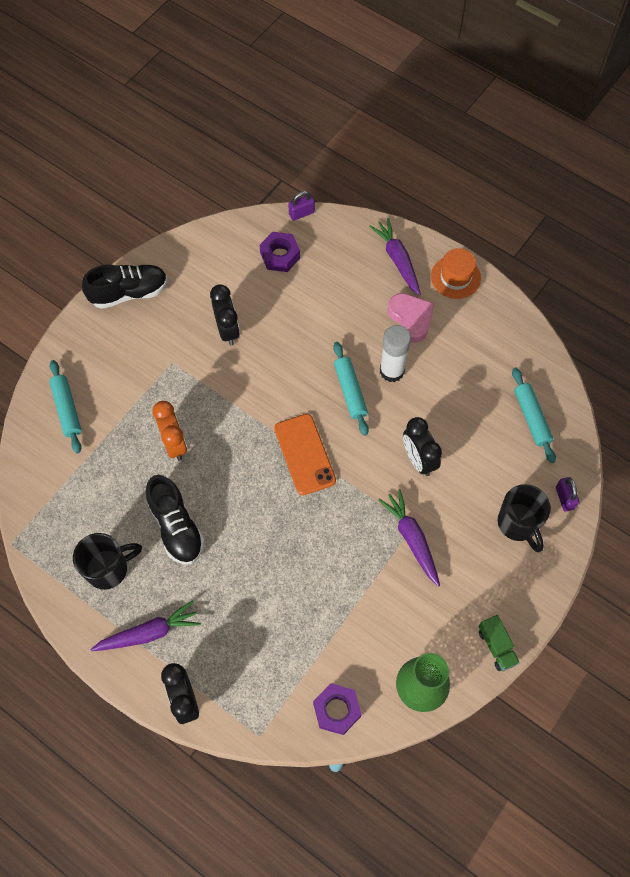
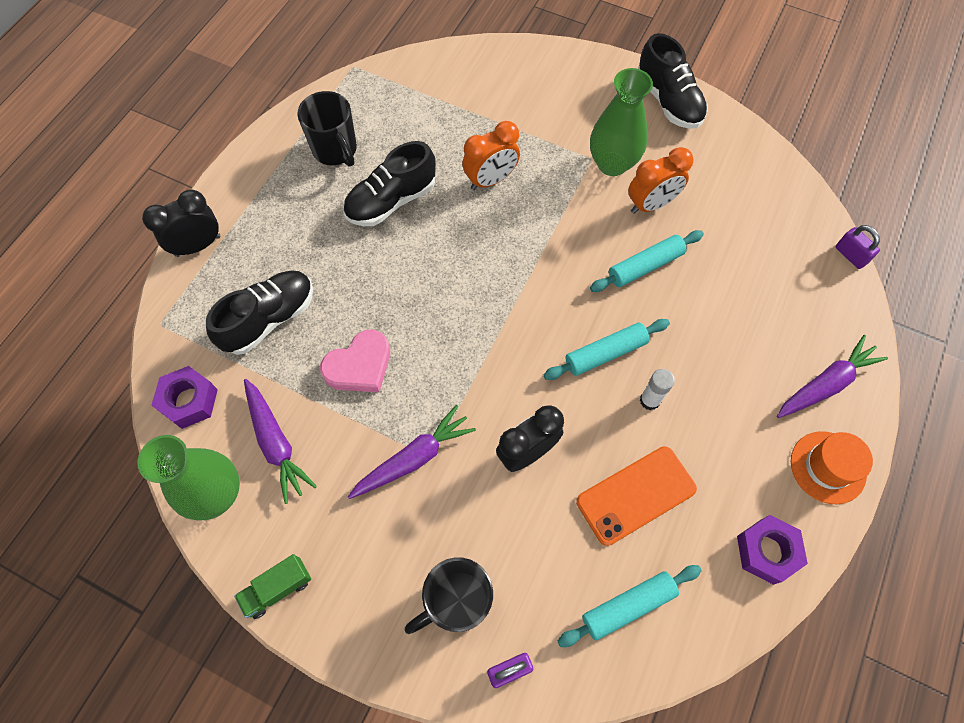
camera: 80 degrees right, 0 degrees up
turquoise rolling pin [49,360,82,454] -> turquoise rolling pin moved to [590,230,704,292]
purple carrot [90,600,201,651] -> purple carrot moved to [244,379,317,504]
black clock [210,284,240,346] -> orange clock [628,147,694,214]
purple nut [260,232,300,272] -> purple nut moved to [737,515,808,585]
orange phone [274,414,336,495] -> orange phone moved to [576,446,697,546]
white glue stick [380,325,411,382] -> white glue stick [640,369,675,410], size x0.60
pink heart [388,293,434,343] -> pink heart moved to [320,330,390,393]
none -> black shoe [206,270,313,355]
none -> green vase [590,68,653,176]

